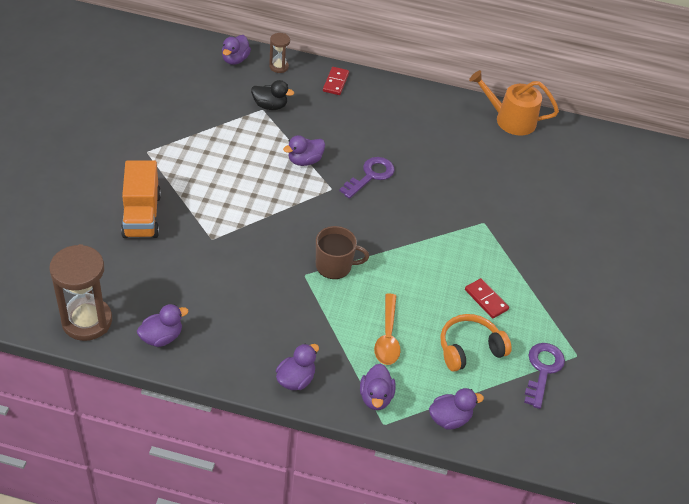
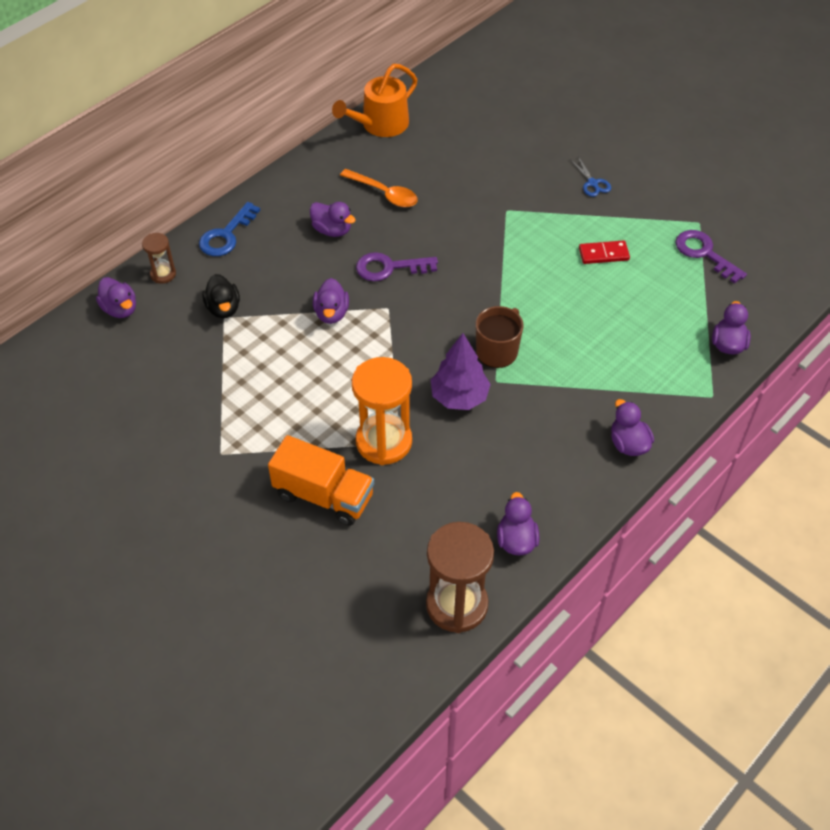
camera: 55 degrees left, 5 degrees up
black duck [251,80,294,110] -> black duck turned 120 degrees clockwise [202,274,240,318]
red domino [323,67,349,95] -> blue key [199,202,260,256]
purple key [339,157,395,199] -> purple key turned 75 degrees counterclockwise [356,252,438,281]
purple duck [360,364,396,410] -> purple duck moved to [310,202,355,237]
orange spoon [374,293,401,365] -> orange spoon moved to [340,169,418,207]
orange headphones [440,314,512,372] -> none
none -> orange hourglass [352,357,412,465]
none -> purple tree [431,333,491,410]
none -> blue scissors [570,157,611,197]

